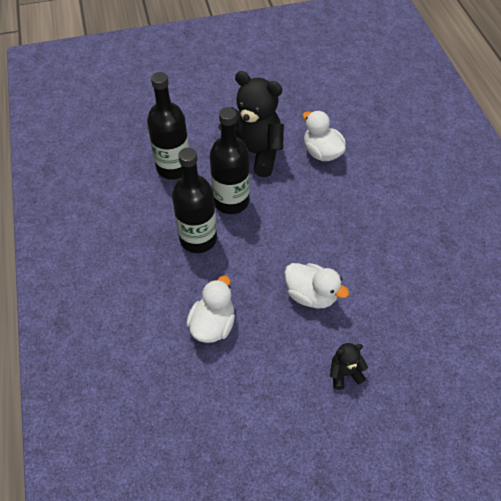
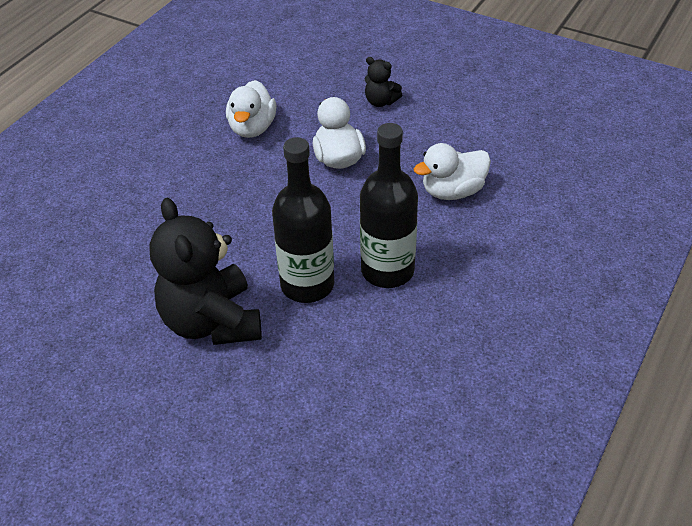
camera: 135 degrees left, 10 degrees down
black bottle [147,72,189,180] -> none
white duck [303,111,346,161] -> white duck moved to [226,80,276,138]

